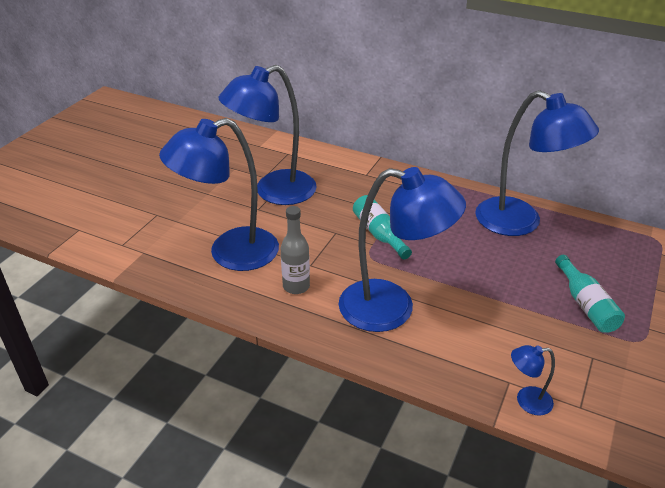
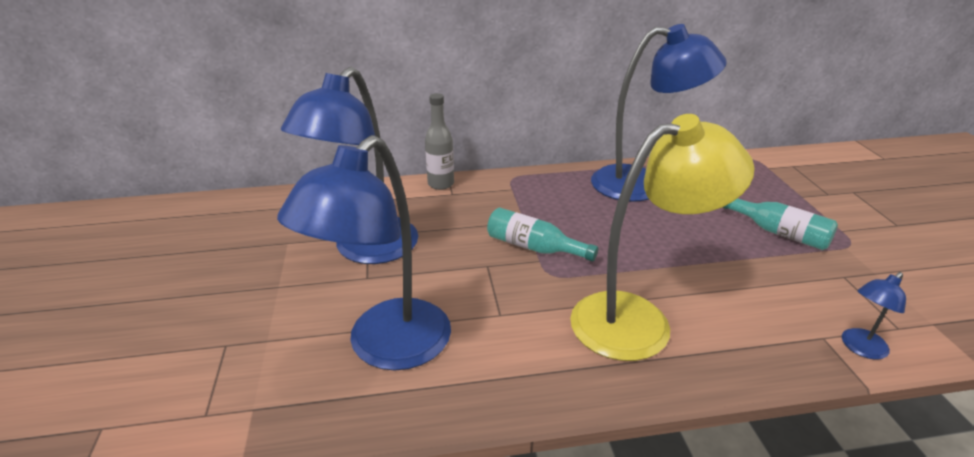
camera: 35 degrees left, 5 degrees down
grey bottle [281,206,310,294] -> grey bottle moved to [425,93,454,190]
blue lamp [339,167,466,332] -> yellow lamp [570,114,755,361]

